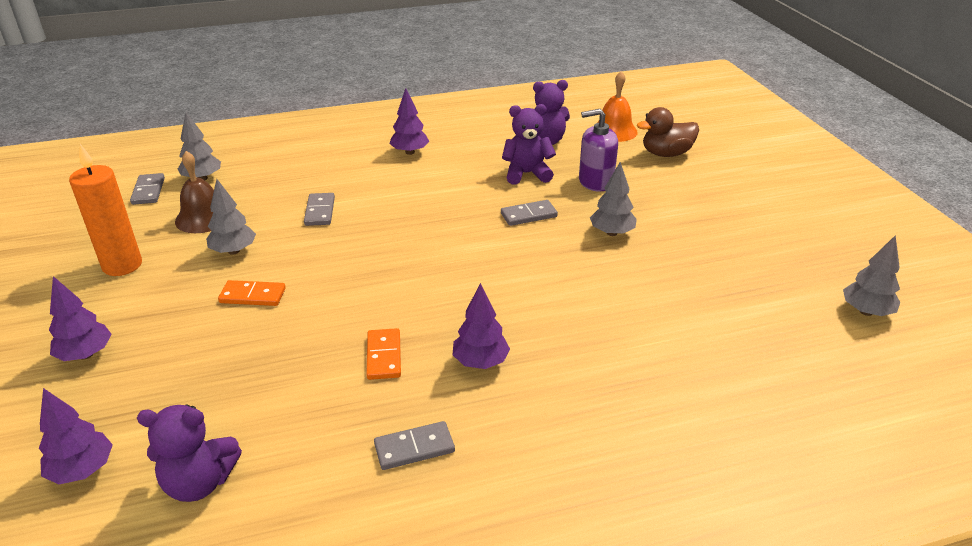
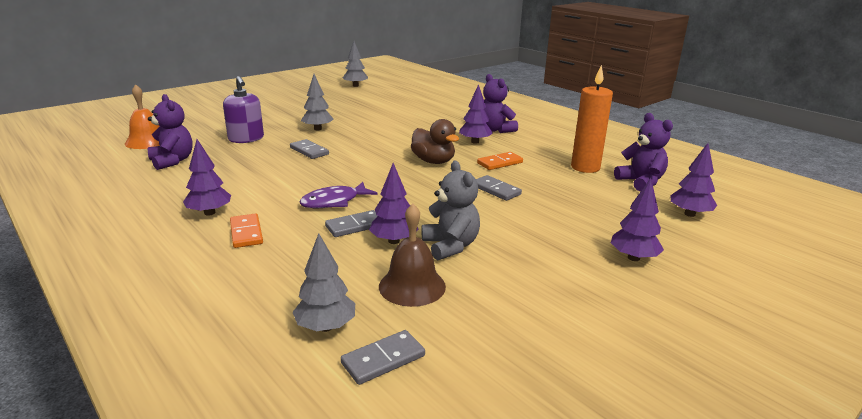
camera: 115 degrees left, 10 degrees down
orange candle [69,144,142,276] -> orange candle moved to [571,65,613,173]
grey tree [206,179,256,255] -> grey teddy bear [422,161,480,261]
orange domino [218,280,286,306] -> orange domino moved to [230,213,263,248]
grey domino [374,421,455,470] -> grey domino moved to [476,175,522,201]
purple teddy bear [502,104,556,185] -> purple teddy bear moved to [483,74,518,133]
brown duck [637,107,699,157] -> brown duck moved to [411,119,459,164]
none -> purple fish [299,182,378,208]
none -> purple tree [369,163,419,244]

